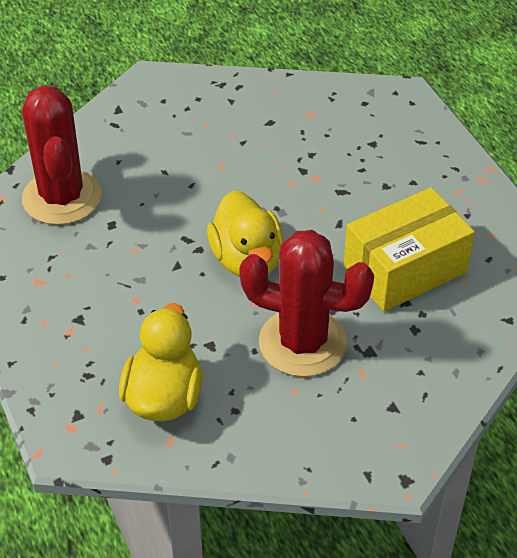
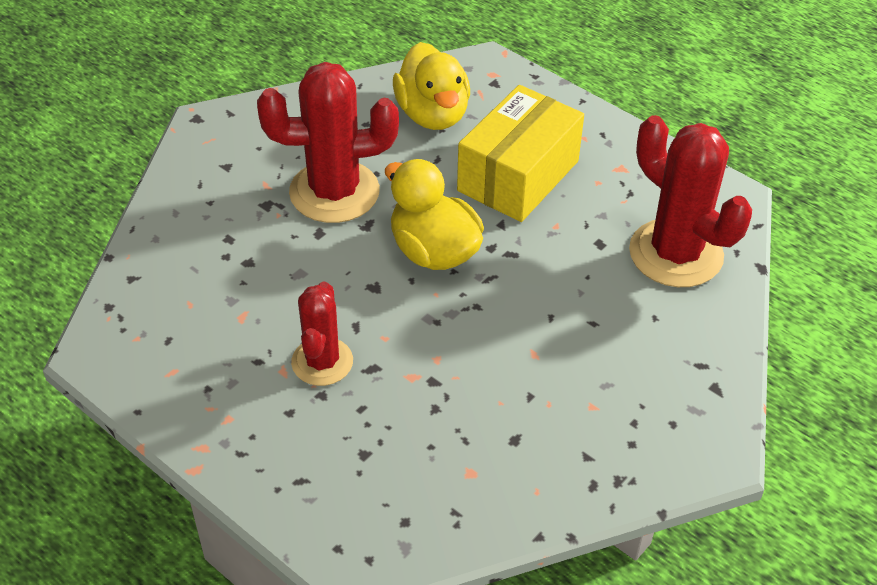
camera: 155 degrees right, 0 degrees up
yellow box [344,187,475,312] -> yellow box moved to [457,85,584,222]
none -> red cactus [291,282,353,386]

